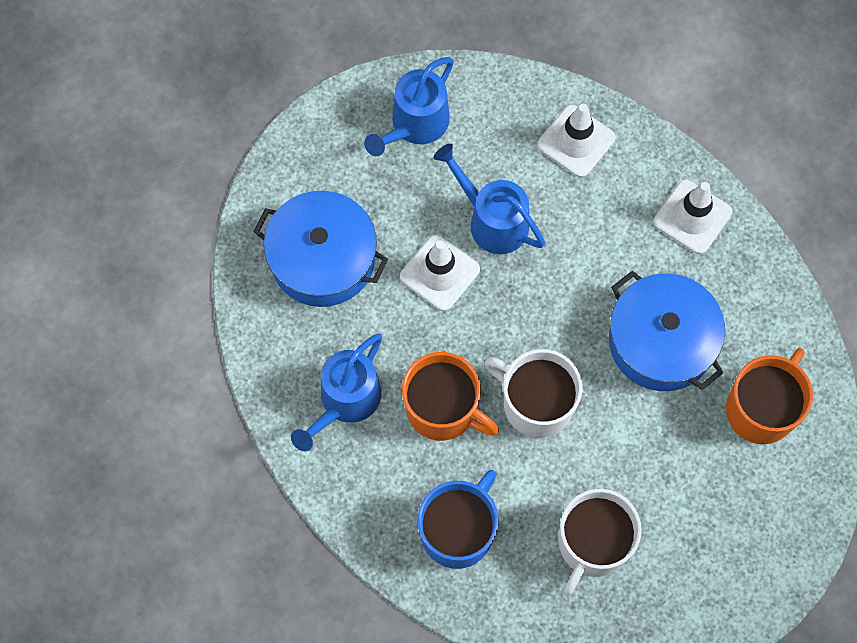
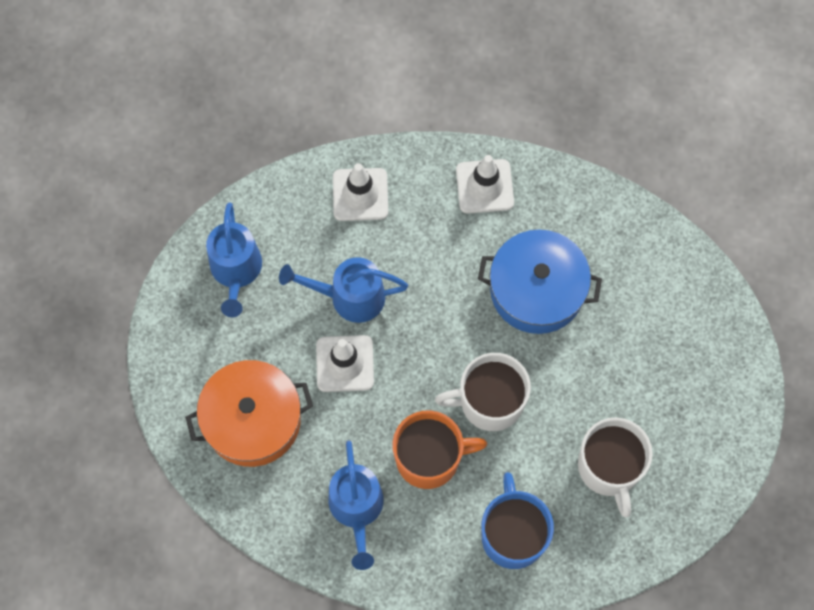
camera: 40 degrees left, 0 degrees up
blue pot [253,191,388,307] -> orange pot [185,360,313,467]
orange mug [726,348,813,444] -> none

